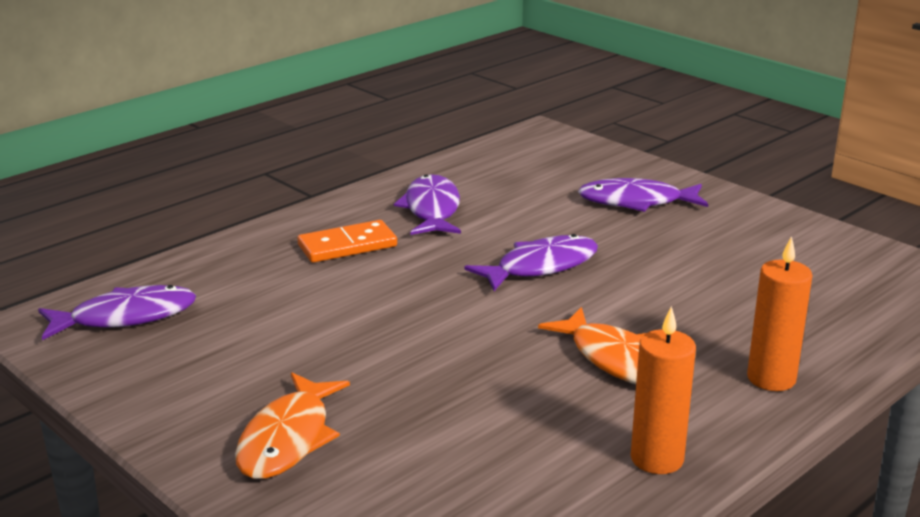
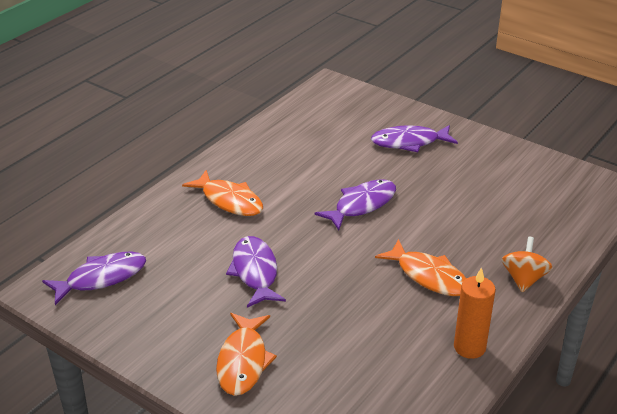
camera: 10 degrees left, 10 degrees up
orange domino [297,220,397,263] -> orange fish [182,170,263,216]
purple fish [394,174,461,235] -> purple fish moved to [226,236,286,308]
orange candle [747,236,813,391] -> orange spinning top [501,237,552,292]

